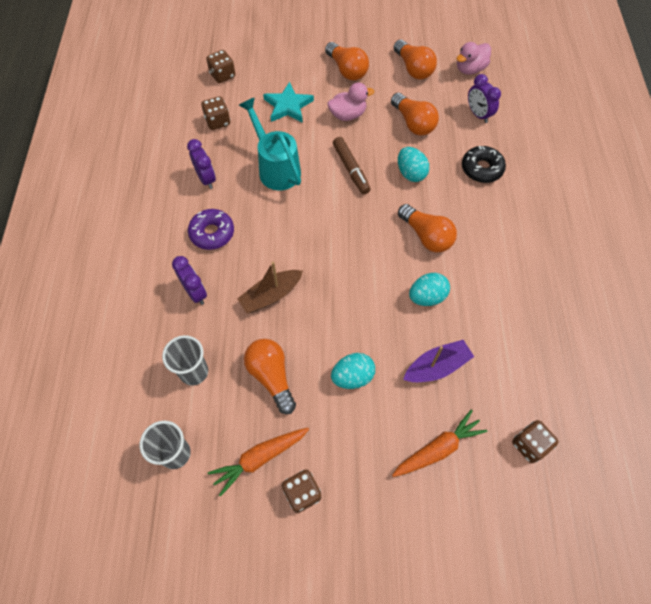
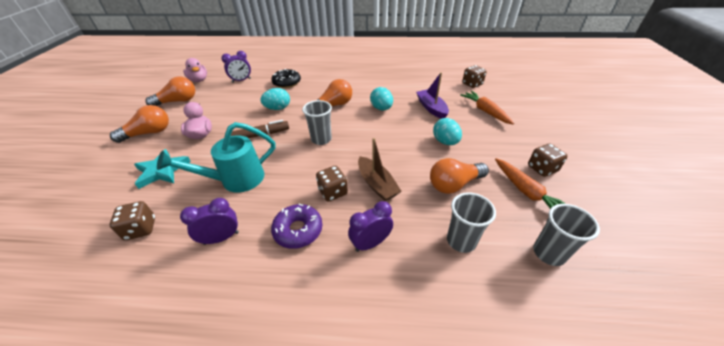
camera: 85 degrees left, 20 degrees down
brown dice [206,50,235,83] -> brown dice moved to [316,166,348,202]
orange light bulb [391,93,439,136] -> none
none -> grey cup [302,100,332,145]

